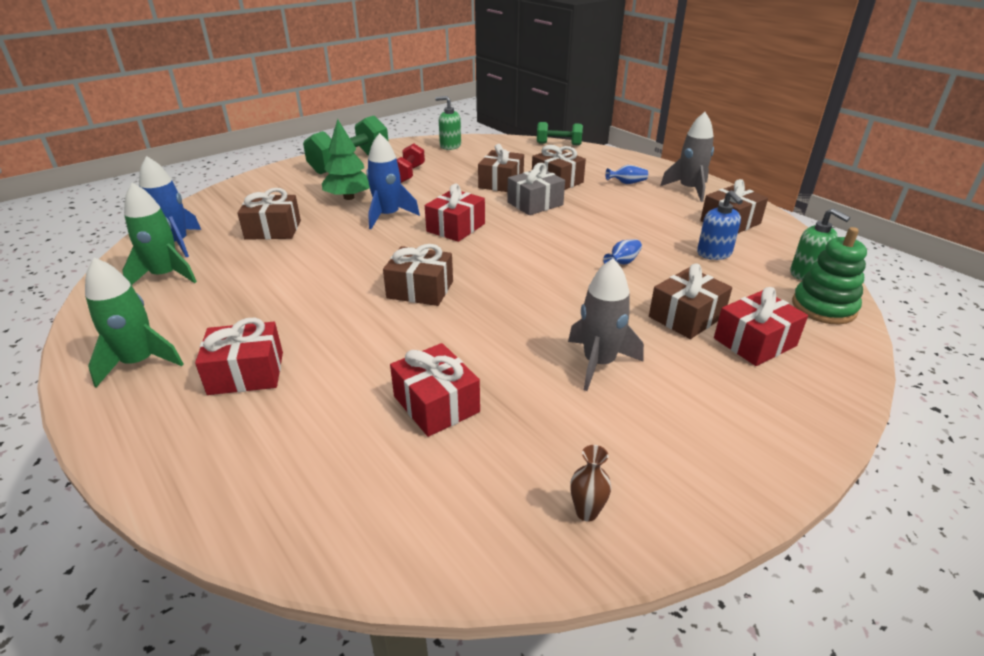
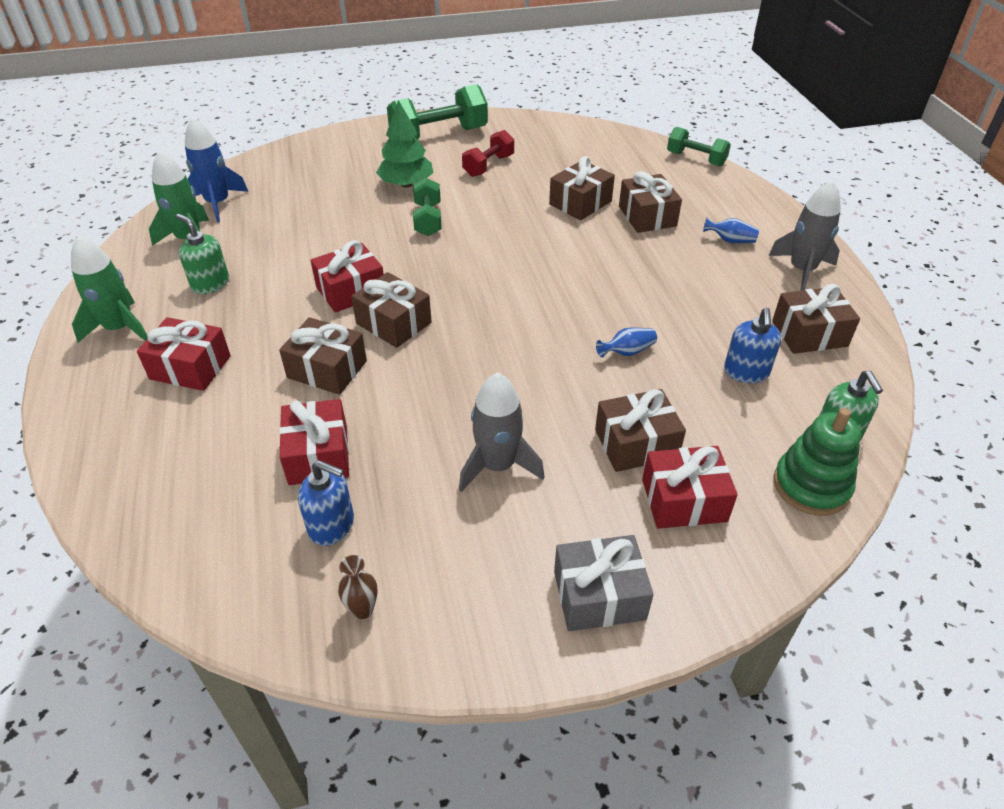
camera: 25 degrees right, 10 degrees up
brown gift [237,188,301,240] -> brown gift moved to [279,317,367,395]
blue rocket [366,133,420,229] -> green dumbbell [413,178,442,236]
red gift [425,184,485,242] -> red gift moved to [311,240,384,313]
green soap dispenser [435,96,461,150] -> green soap dispenser moved to [176,214,229,294]
grey gift [507,163,565,215] -> grey gift moved to [554,535,654,631]
none -> blue soap dispenser [298,460,354,546]

